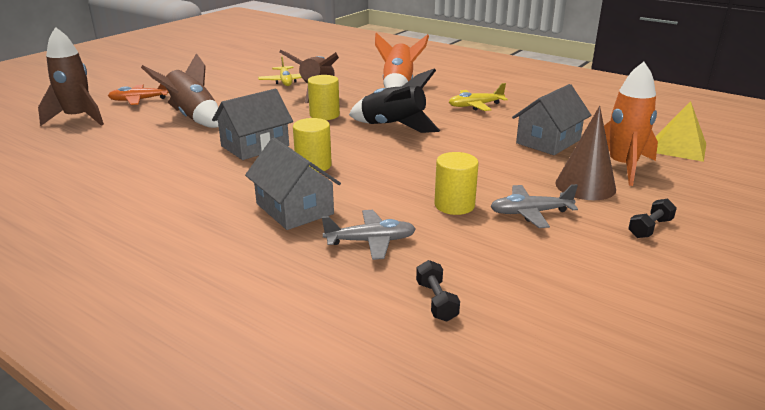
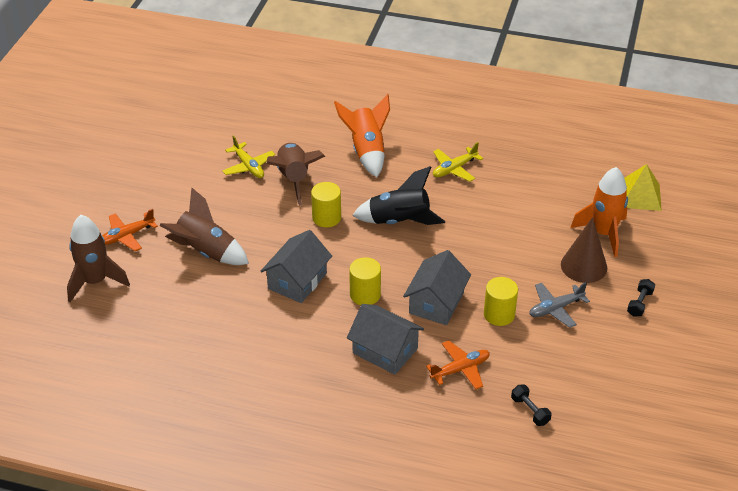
camera: 20 degrees left, 15 degrees up
grey plane [322,210,416,260] -> orange plane [426,340,490,389]
grey house [512,84,591,155] -> grey house moved to [403,250,471,325]

